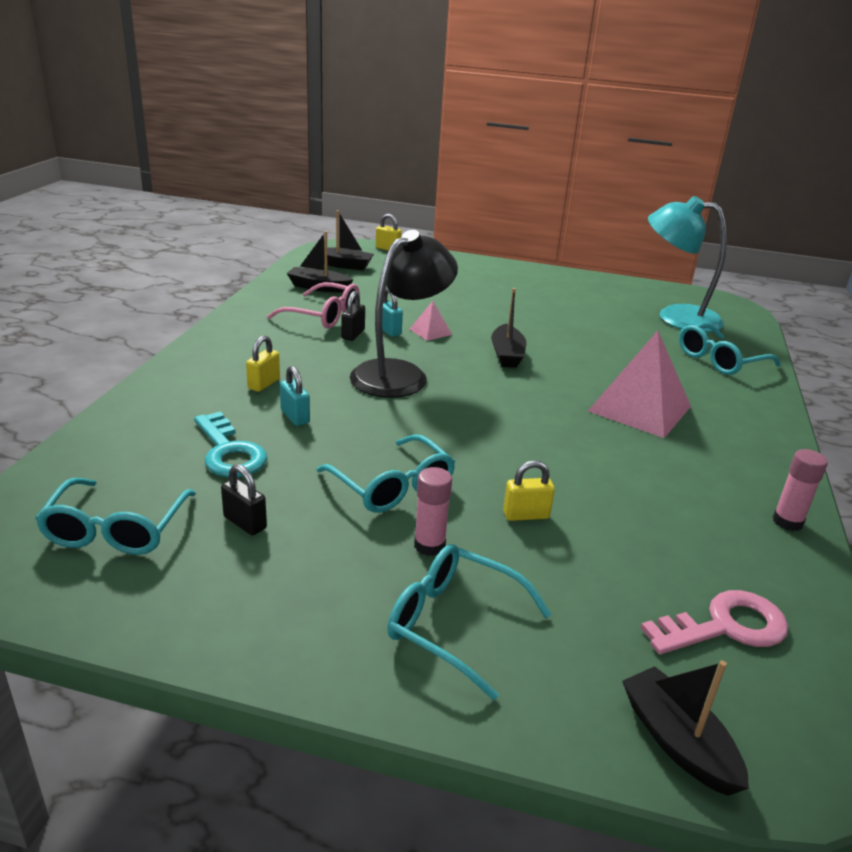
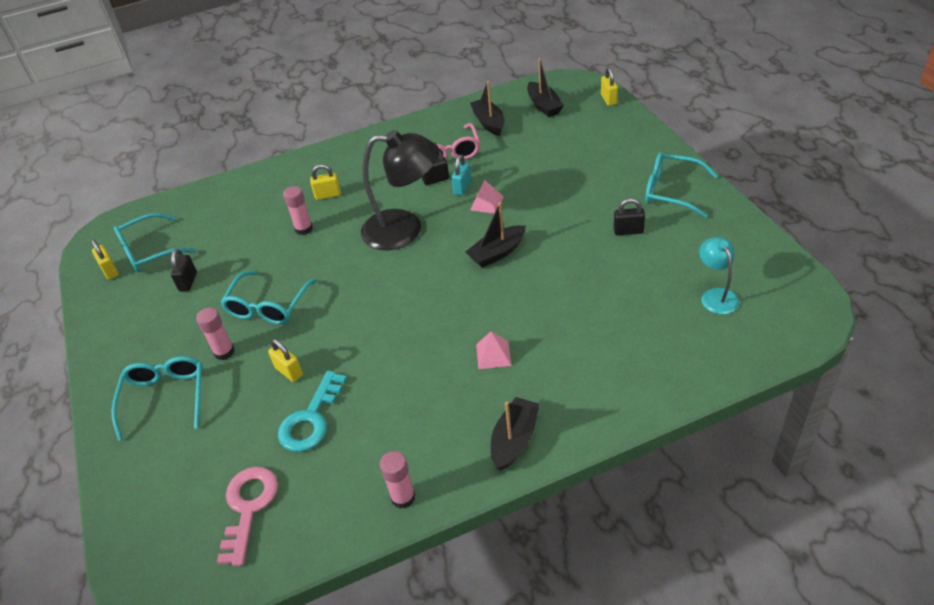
camera: 60 degrees right, 15 degrees up
turquoise key [194,411,267,477] -> turquoise key moved to [278,371,347,452]
turquoise padlock [280,366,310,426] -> pink glue stick [283,186,313,235]
pink pyramid [588,330,691,438] -> pink pyramid [476,332,511,369], size x0.46
black boat [622,661,749,796] -> black boat moved to [491,397,539,471]
pink key [640,590,788,654] -> pink key turned 120 degrees counterclockwise [217,467,278,566]
turquoise lamp [648,196,727,333] -> turquoise lamp [699,237,739,314], size x0.52
turquoise glasses [679,323,781,375] -> turquoise glasses moved to [645,152,718,218]
none -> yellow padlock [91,239,119,280]
none -> black padlock [613,198,645,235]

